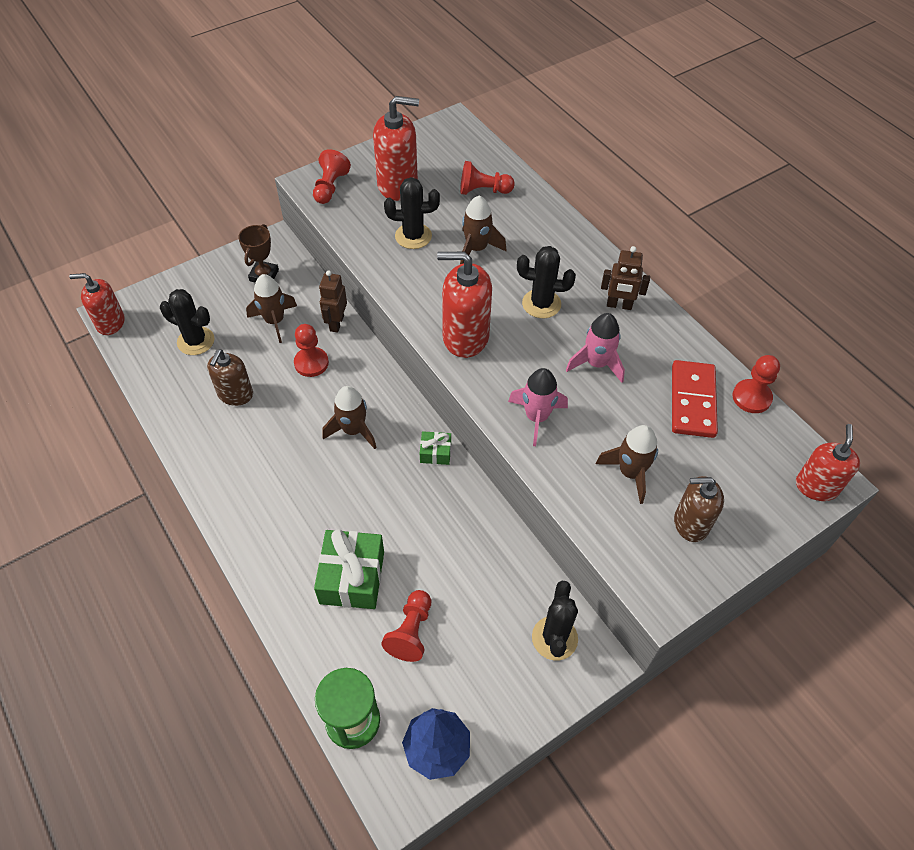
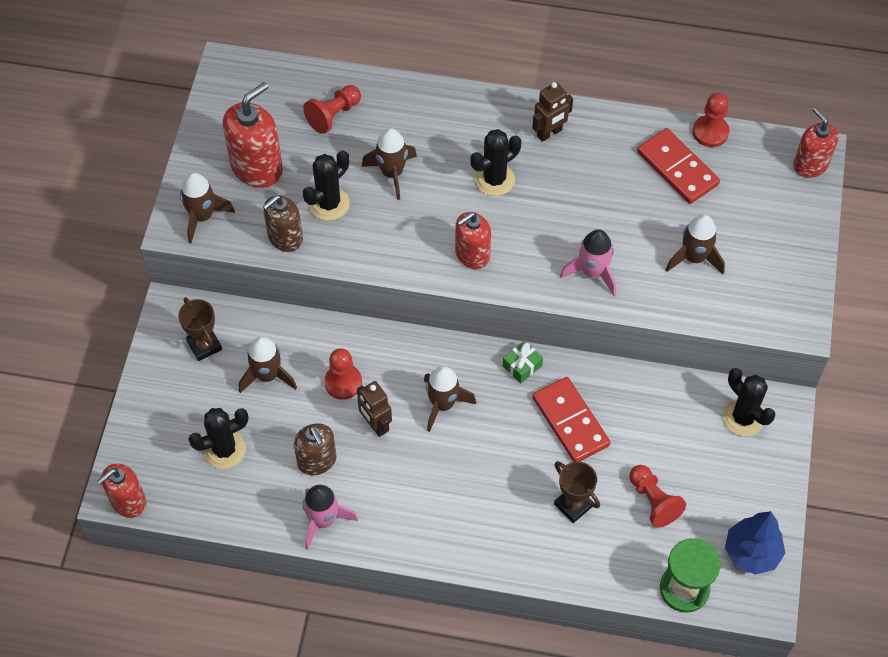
camera: 45 degrees left, 5 degrees up
red pawn [313,149,351,204] -> brown rocket [180,173,235,243]
green gift [314,530,384,609] -> brown trophy [554,461,600,523]
brown robot [319,270,347,333] -> brown robot moved to [357,381,392,437]
red soap dispenser [437,252,492,358] -> red soap dispenser [455,212,491,269], size x0.67
pink rocket [566,313,625,383] -> pink rocket moved to [303,485,358,550]
brown soap dispenser [674,476,724,542] -> brown soap dispenser moved to [263,195,303,252]
none -> red domino [532,377,611,462]

